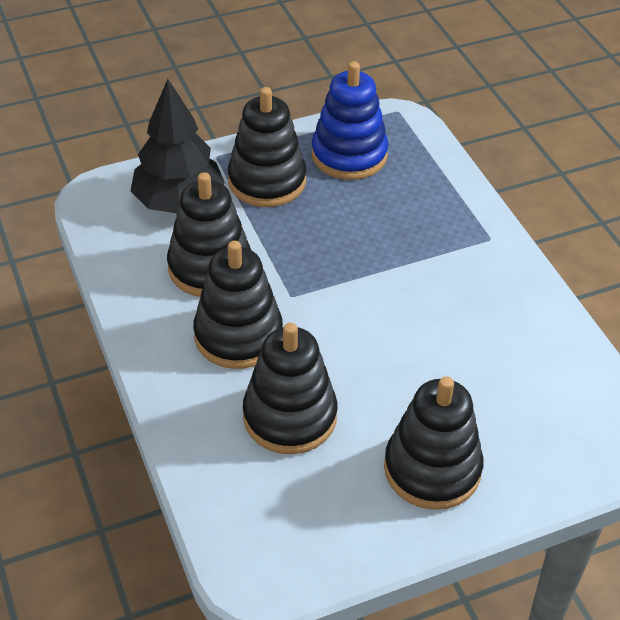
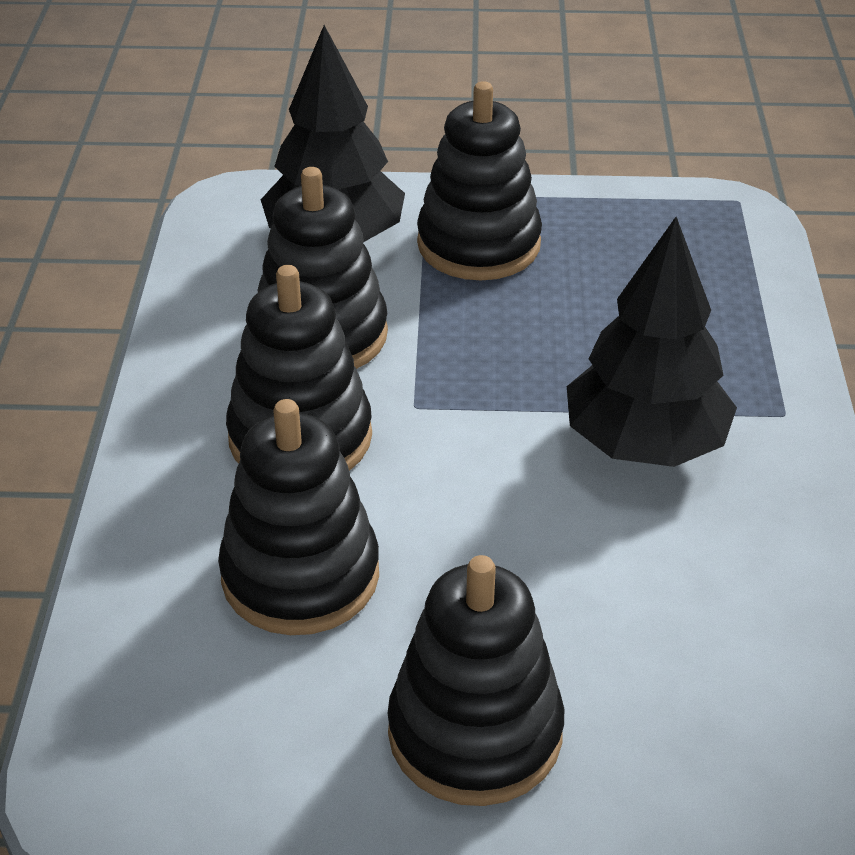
camera: 25 degrees right, 5 degrees down
blue stacking toy [312,61,388,180] -> none
none -> black tree [567,217,737,467]

